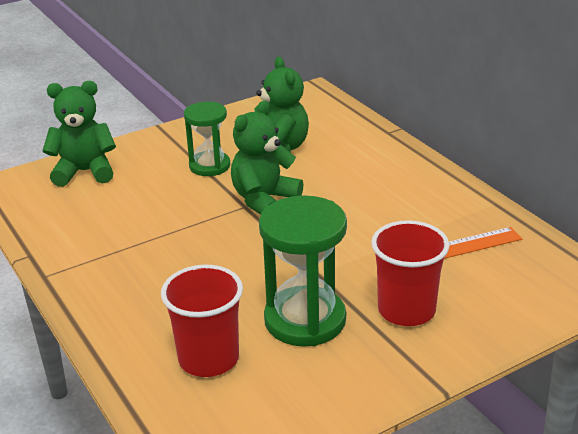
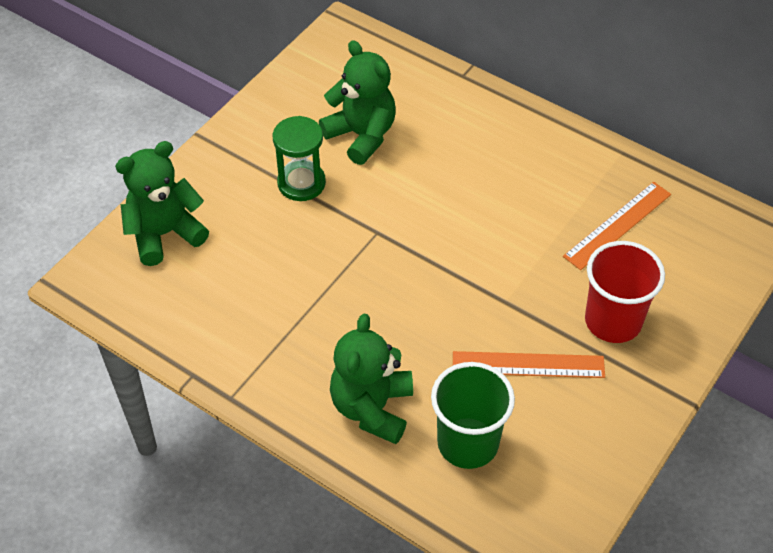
camera: 25 degrees left, 20 degrees up
red cup [161,265,243,377] -> green cup [431,362,515,469]
green teddy bear [231,101,303,215] -> green teddy bear moved to [330,314,413,444]
green hourglass [259,195,347,347] -> orange ruler [453,351,605,378]

